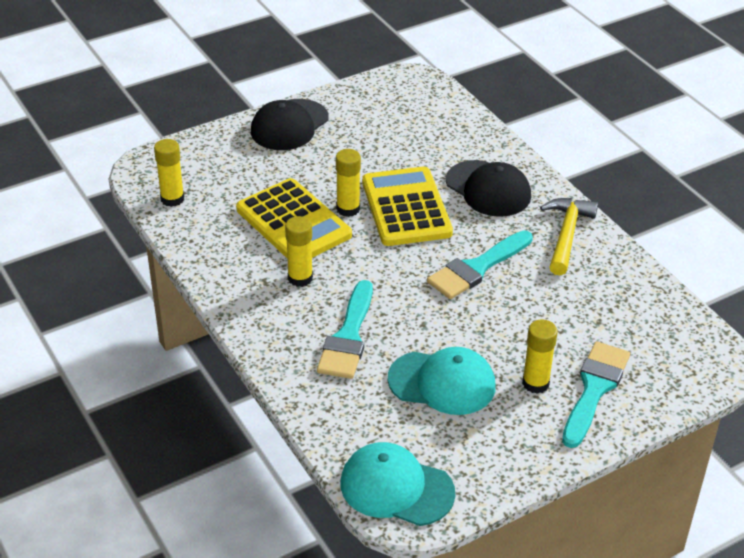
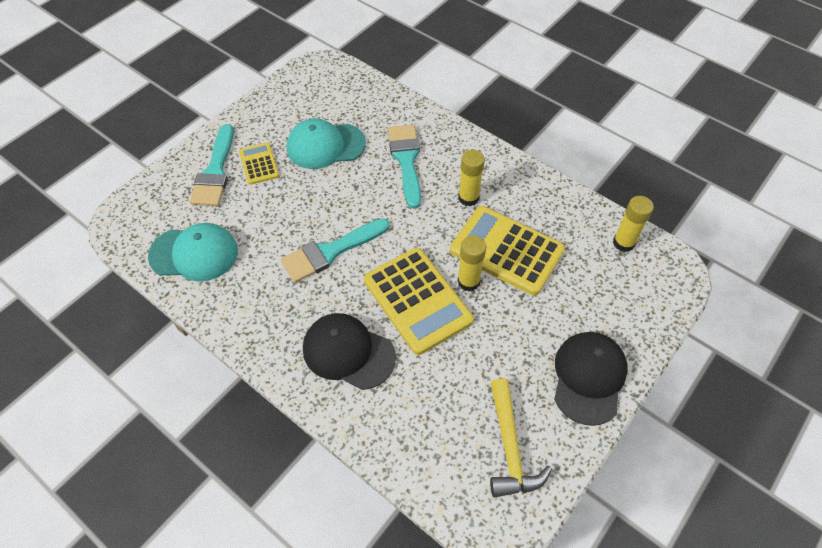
camera: 160 degrees right, 15 degrees up
turquoise cap [341,442,455,526] -> turquoise cap moved to [148,223,238,282]
turquoise brush [427,230,533,299] -> turquoise brush turned 150 degrees counterclockwise [281,218,390,283]
yellow glue stick [522,320,558,394] -> yellow calculator [239,142,279,185]
yellow hammer [540,198,598,275] -> yellow hammer moved to [490,378,552,498]

